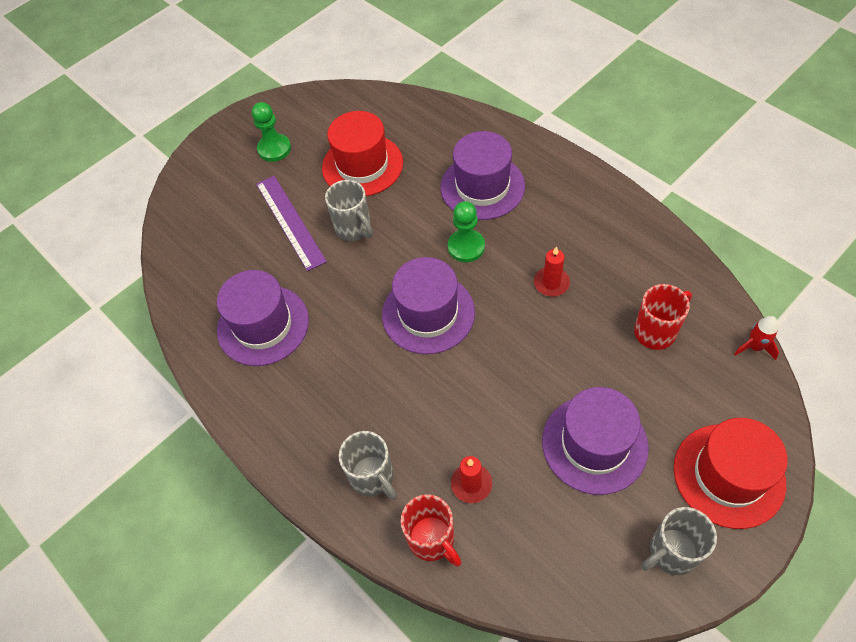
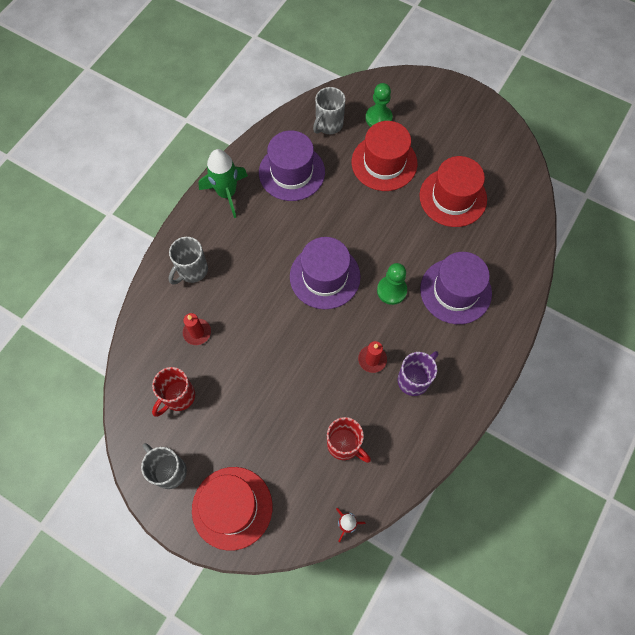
camera: 70 degrees right, 10 degrees up
green pawn [252,102,291,162] -> green pawn moved to [365,83,393,127]
purple ruler [256,176,327,271] -> red hat [352,121,418,191]
grey mug [325,180,373,241] -> grey mug moved to [313,87,345,134]
red mug [401,494,462,567] -> red mug moved to [152,367,195,417]
purple hat [542,387,649,495] -> none
none -> green rocket [198,149,248,218]
none -> purple mug [397,351,438,396]

